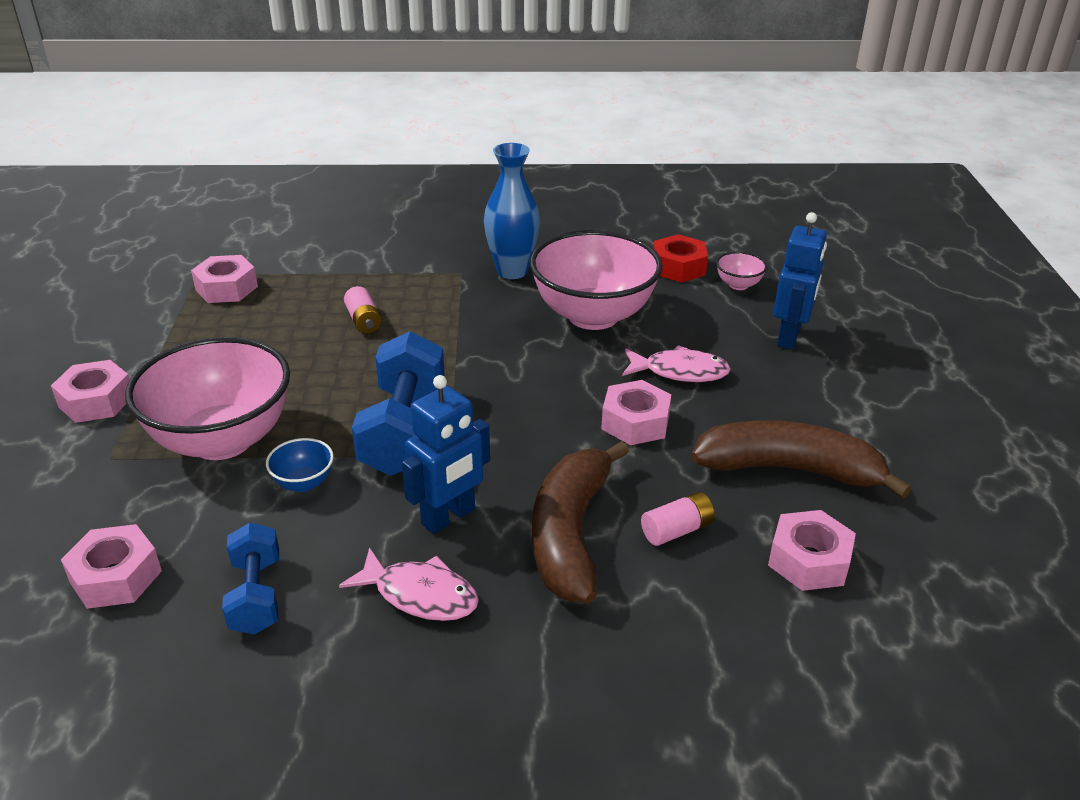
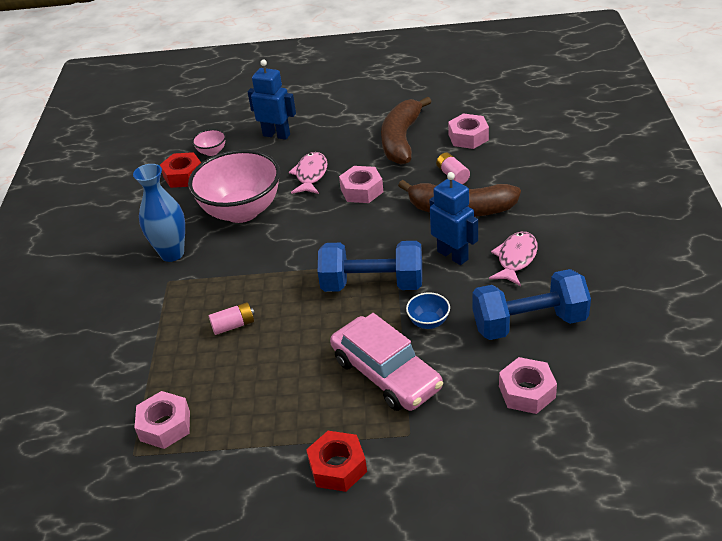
camera: 85 degrees left, 5 degrees up
pink nut [51,360,130,423] -> red nut [306,431,367,492]
pink bowl [125,337,290,460] -> pink car [330,313,443,411]
blue dumbbell [222,523,279,635] -> blue dumbbell [472,269,591,340], size x1.67

